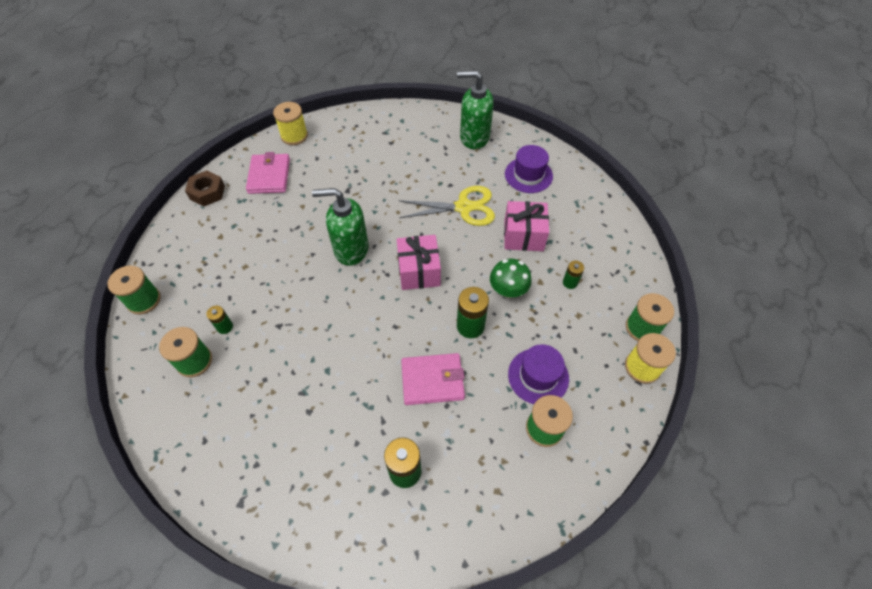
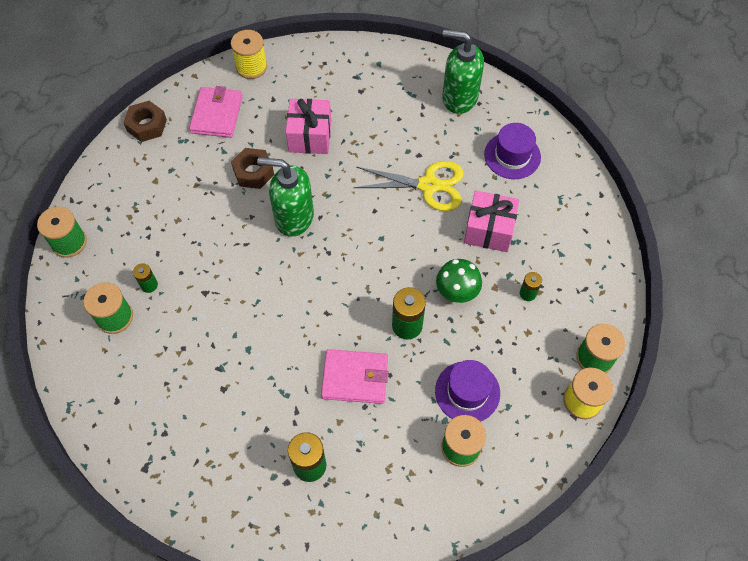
camera: 10 degrees right, 5 degrees up
pink gift [397,235,441,290] -> pink gift moved to [286,99,331,154]
none -> brown nut [231,148,274,189]

